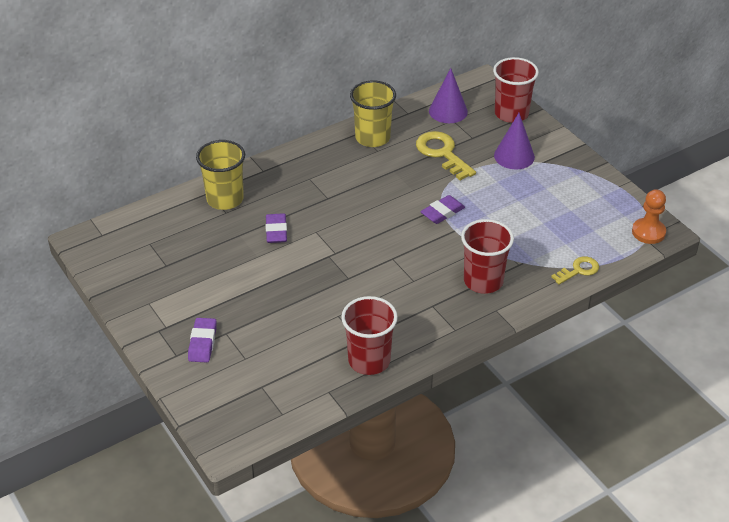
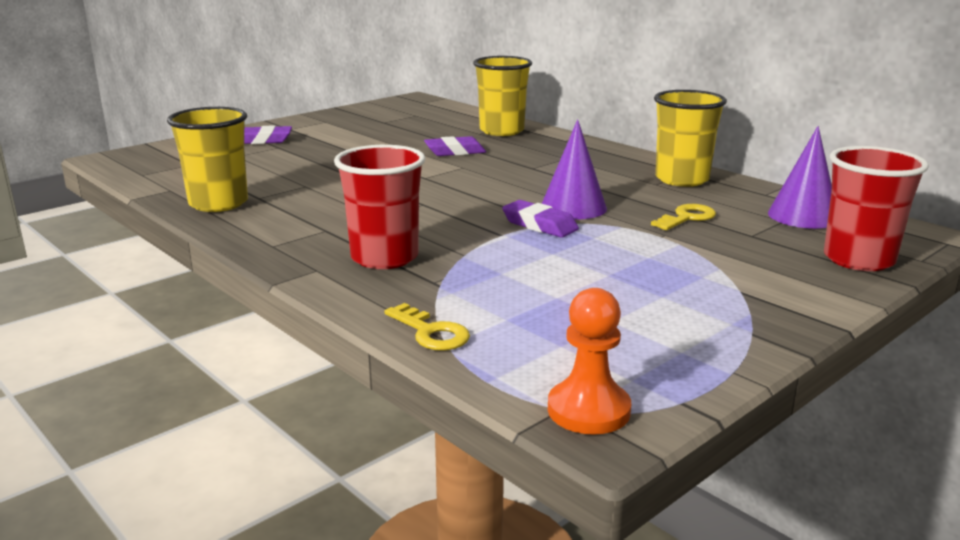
camera: 80 degrees right, 20 degrees down
red cup [341,296,398,375] -> yellow cup [167,107,248,212]
yellow key [416,131,476,180] -> yellow key [651,204,716,230], size x0.60
purple cone [494,113,535,169] -> purple cone moved to [542,119,607,219]

